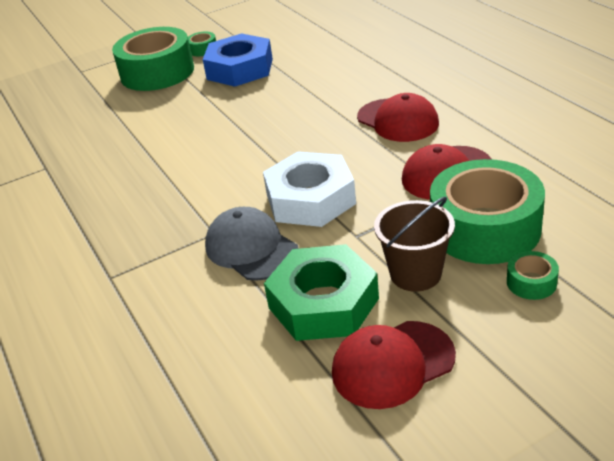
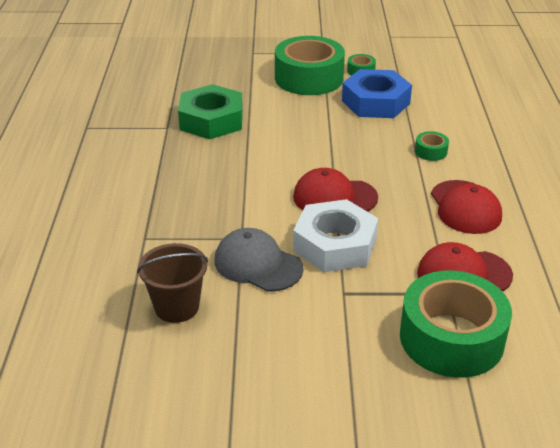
camera: 25 degrees right, 0 degrees up
grey cap [205,207,299,281] -> grey cap turned 45 degrees counterclockwise [215,228,303,292]
green nut [264,244,379,341] -> green nut moved to [178,84,243,139]
red cap [332,321,456,409] -> red cap moved to [293,168,378,212]
brown bucket [374,196,455,292] -> brown bucket moved to [137,243,208,323]
green tape [507,251,559,300] -> green tape moved to [415,131,449,161]

